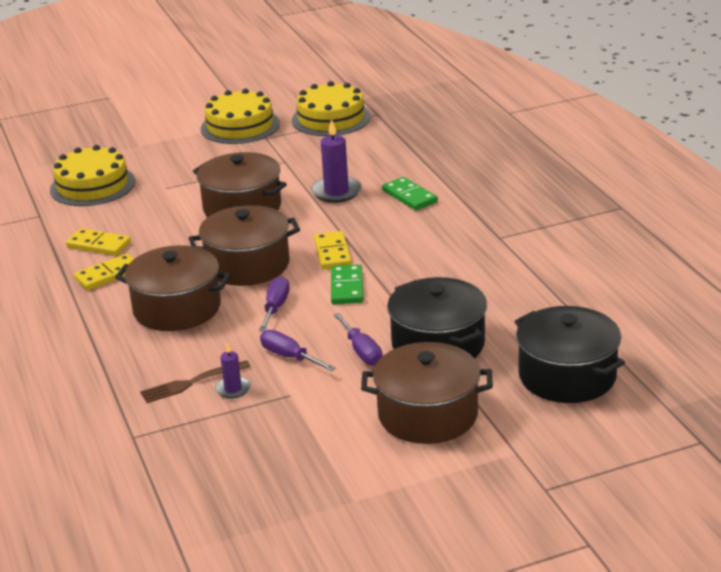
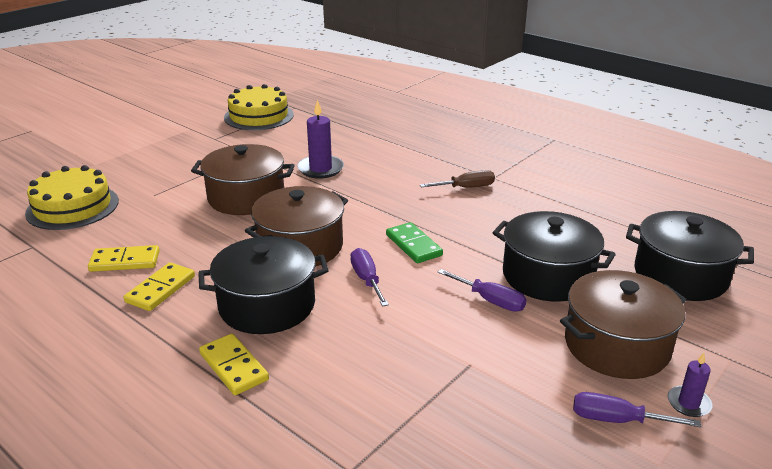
camera: 30 degrees left, 0 degrees up
brown pot [115,245,231,331] -> black pot [198,236,329,334]
brown fork [140,360,251,403] -> none
yellow cake [201,88,280,144] -> none
purple candle [215,342,251,399] -> purple candle moved to [667,353,712,417]
purple screwdriver [260,330,336,371] -> purple screwdriver moved to [573,392,701,427]
yellow domino [314,231,352,269] -> yellow domino moved to [199,334,269,395]
green domino [382,177,438,210] -> none
none -> brown screwdriver [420,170,495,188]

